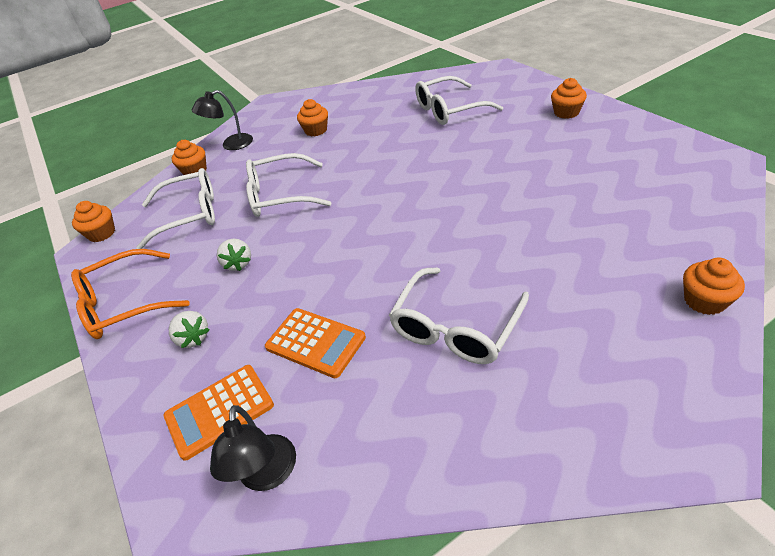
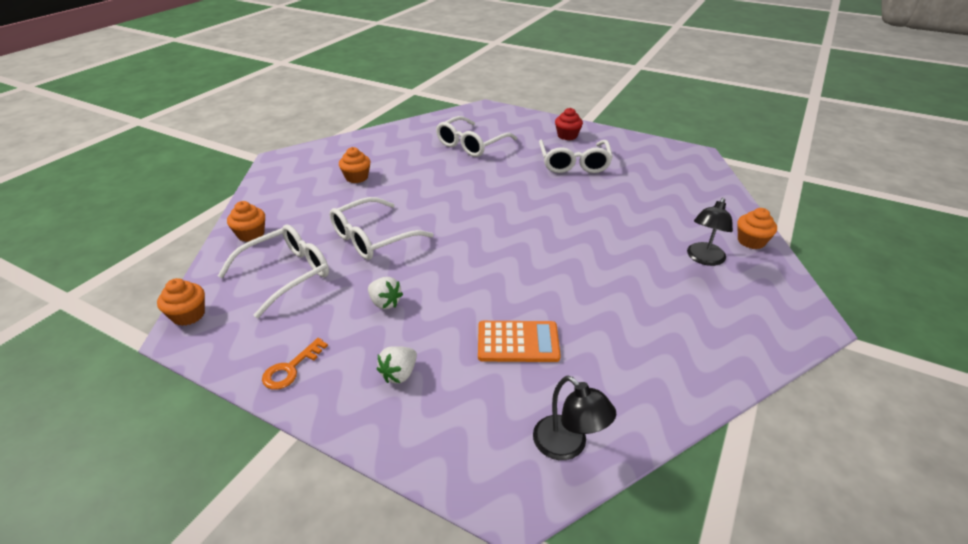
camera: 35 degrees left, 5 degrees down
orange glasses [71,249,189,339] -> orange key [262,338,328,390]
orange calculator [164,365,274,461] -> none
white strawberry [169,311,209,348] -> white strawberry turned 105 degrees clockwise [377,346,417,383]
black lamp [192,90,253,150] -> black lamp moved to [687,198,733,266]
white glasses [389,267,529,364] -> white glasses moved to [539,139,613,173]
orange cupcake [551,78,587,119] -> red cupcake [555,108,583,140]

